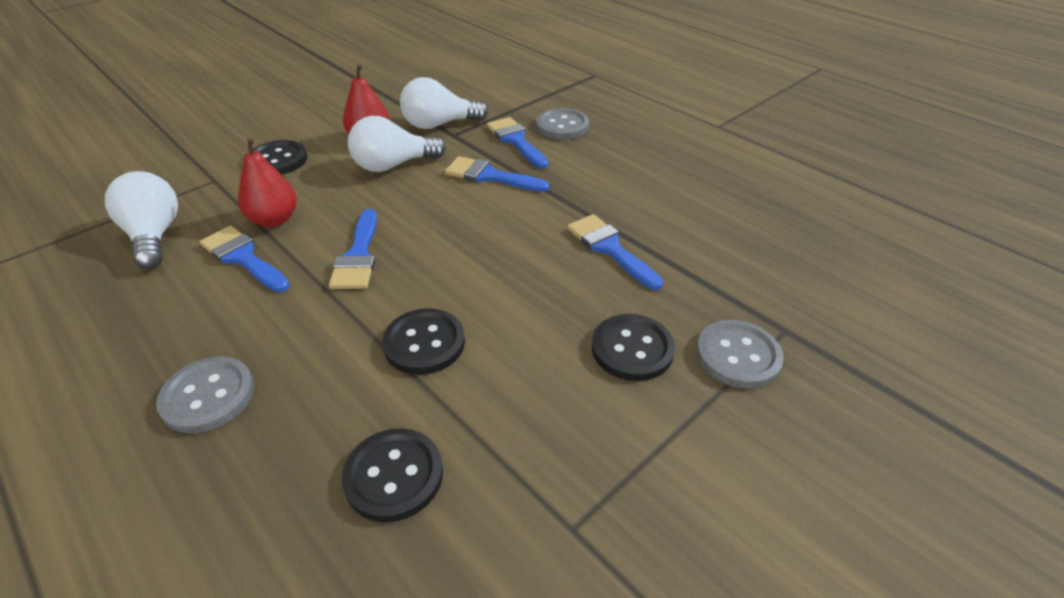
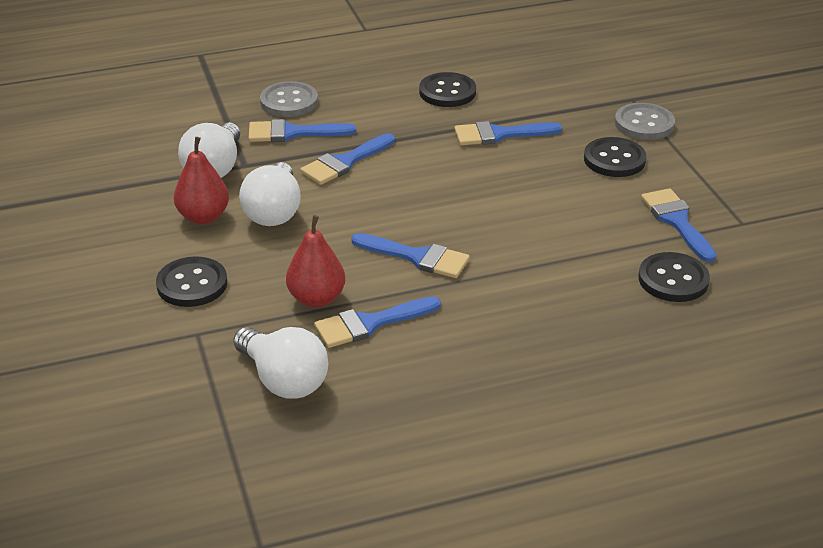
camera: 65 degrees left, 5 degrees down
white light bulb [105,171,178,269] -> white light bulb turned 135 degrees counterclockwise [233,327,328,399]
grey button [156,357,254,433] -> none
black button [382,308,465,375] -> black button moved to [419,72,476,107]
none -> blue brush [641,188,717,263]

